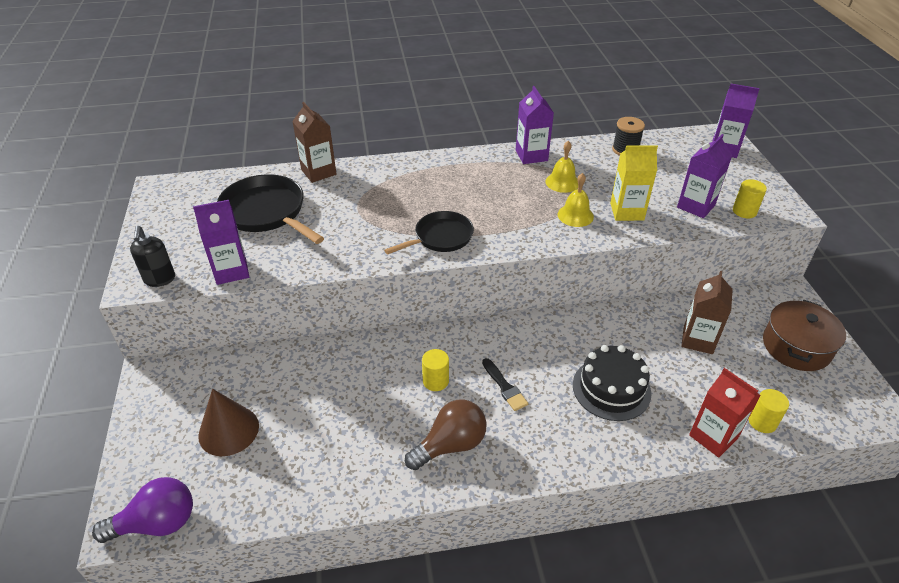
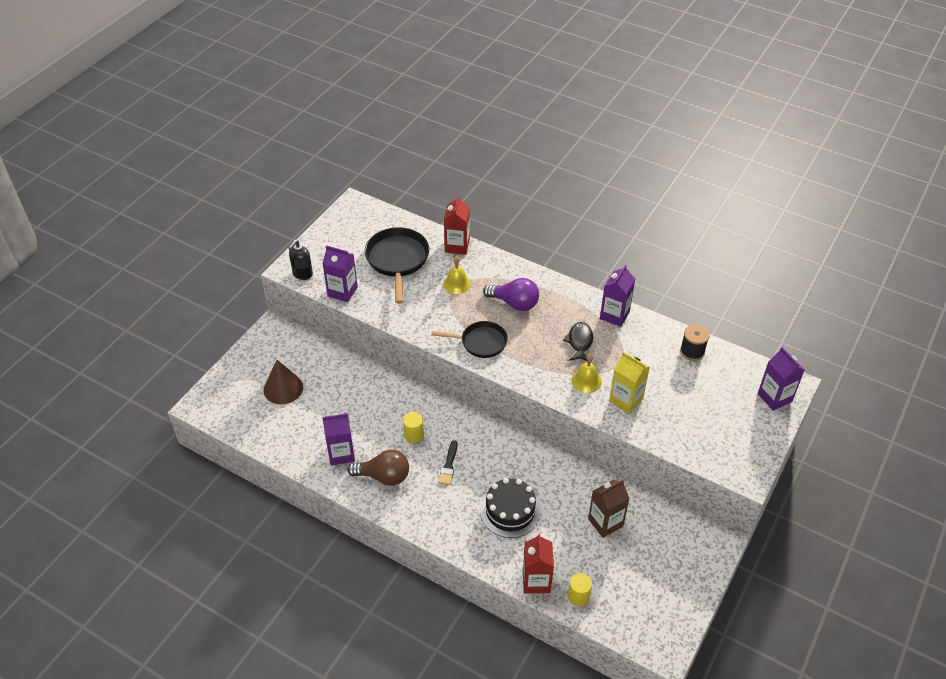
camera: 40 degrees right, 5 degrees up
purple light bulb [92,477,193,543] -> purple light bulb moved to [483,278,539,311]
brown carton [292,102,337,183] -> red carton [444,195,470,255]
yellow bell [546,141,578,193] -> yellow bell moved to [443,256,471,294]
purple carton [677,134,732,218] -> purple carton moved to [322,413,355,466]
yellow cylinder [733,179,767,218] -> none
brown pot [763,300,846,371] -> none
none -> black fish [563,322,593,361]

